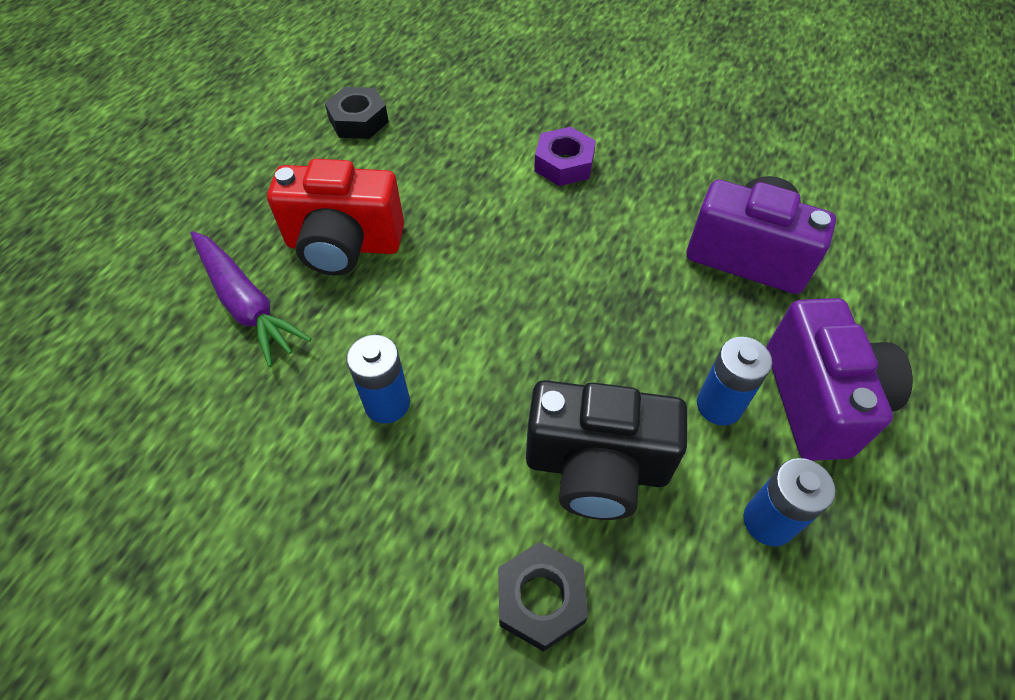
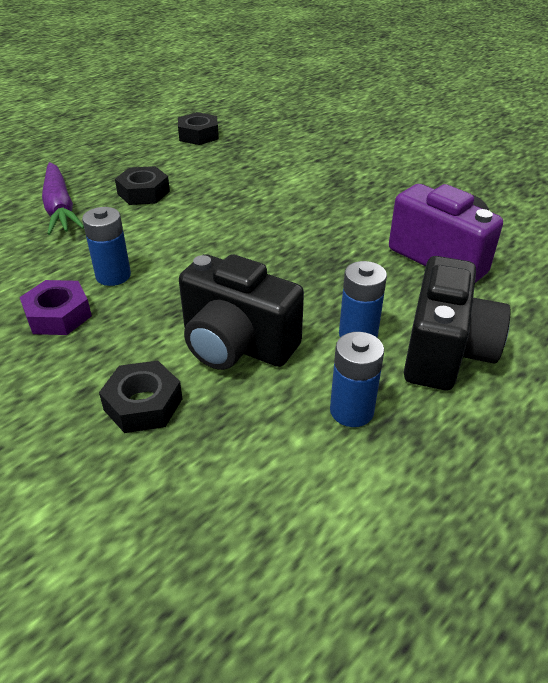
camera: 20 degrees right, 15 degrees down
red camera [267,159,404,275] -> black nut [115,166,170,205]
purple nut [534,127,596,186] -> purple nut moved to [20,280,92,335]
purple camera [767,298,913,461] -> black camera [404,256,511,390]

